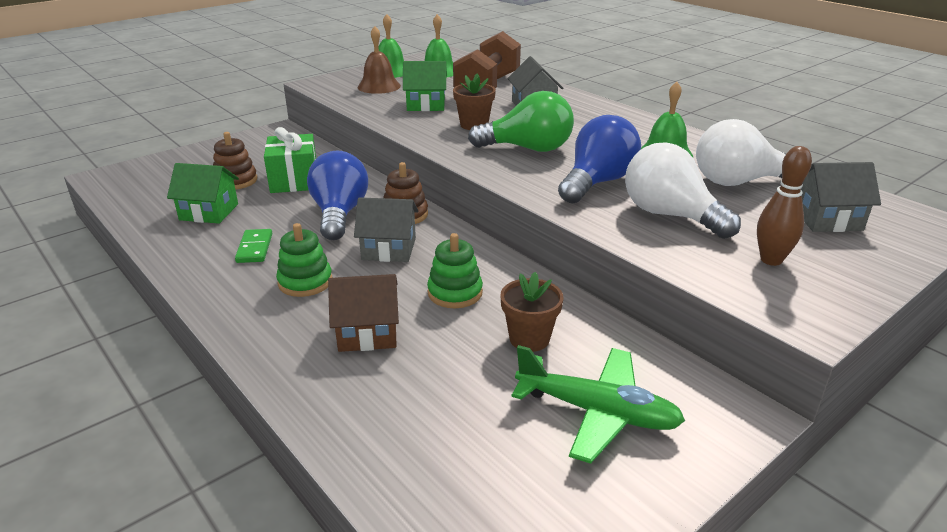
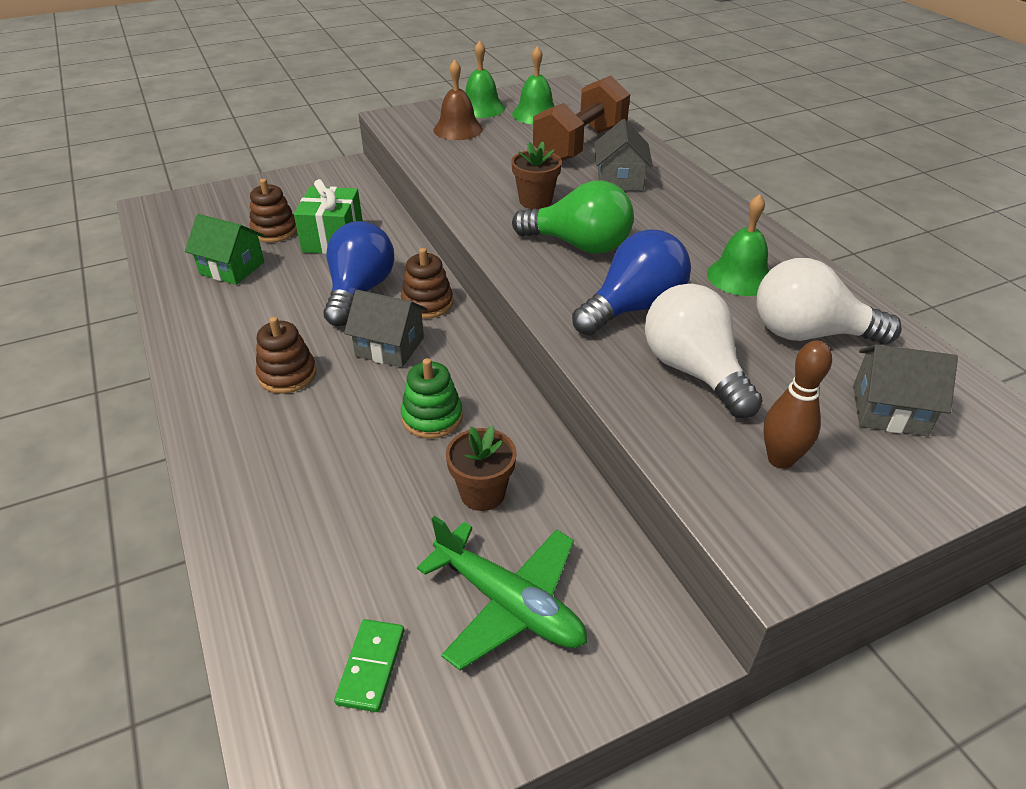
camera: 15 degrees right, 10 degrees up
green domino [235,229,272,263] -> green domino moved to [334,619,404,712]
green stacking toy [276,223,332,297] -> brown stacking toy [256,317,316,394]
brown house [328,274,399,352] -> none
green house [403,61,447,111] -> none

